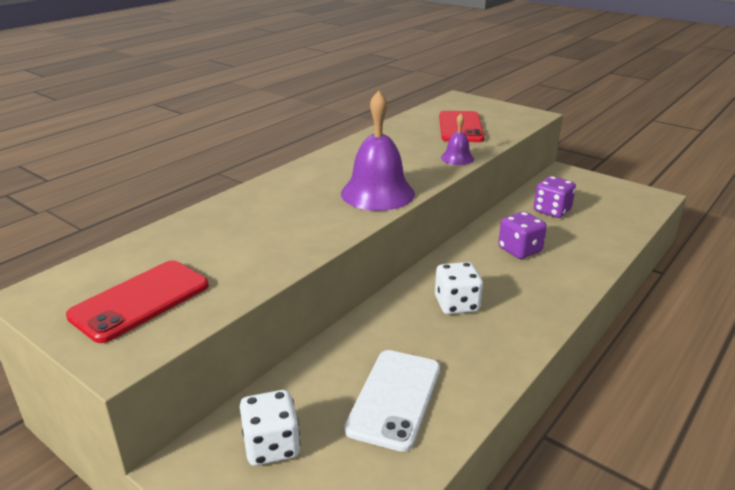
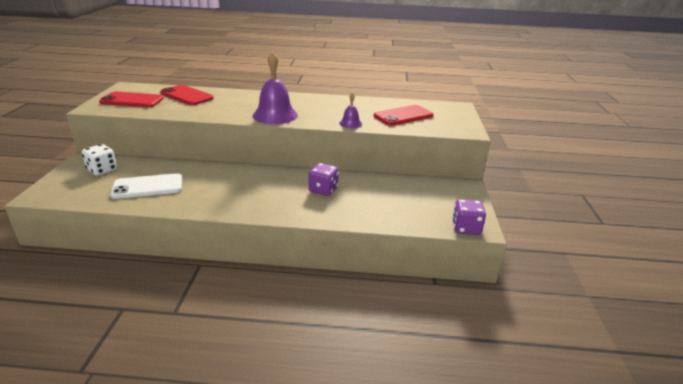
camera: 55 degrees right, 0 degrees up
white dice [435,262,483,314] -> none
purple dice [534,176,576,218] -> purple dice moved to [452,199,486,235]
none -> red phone [160,85,214,105]

